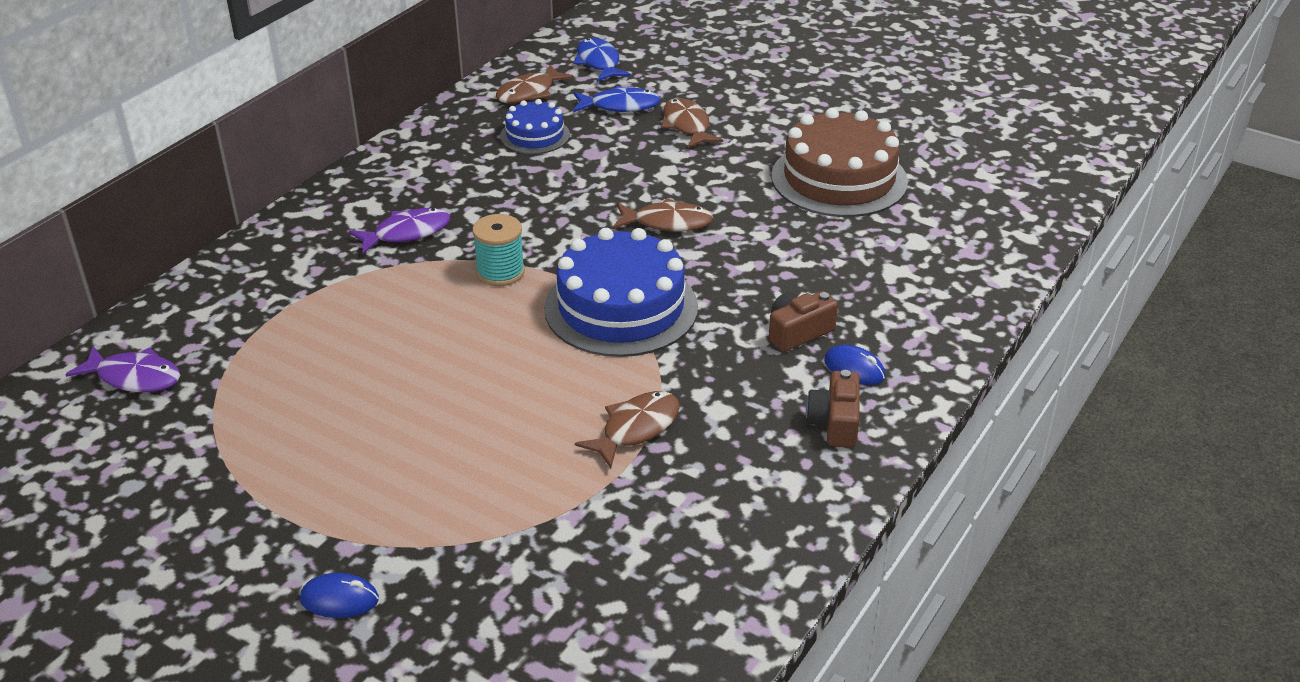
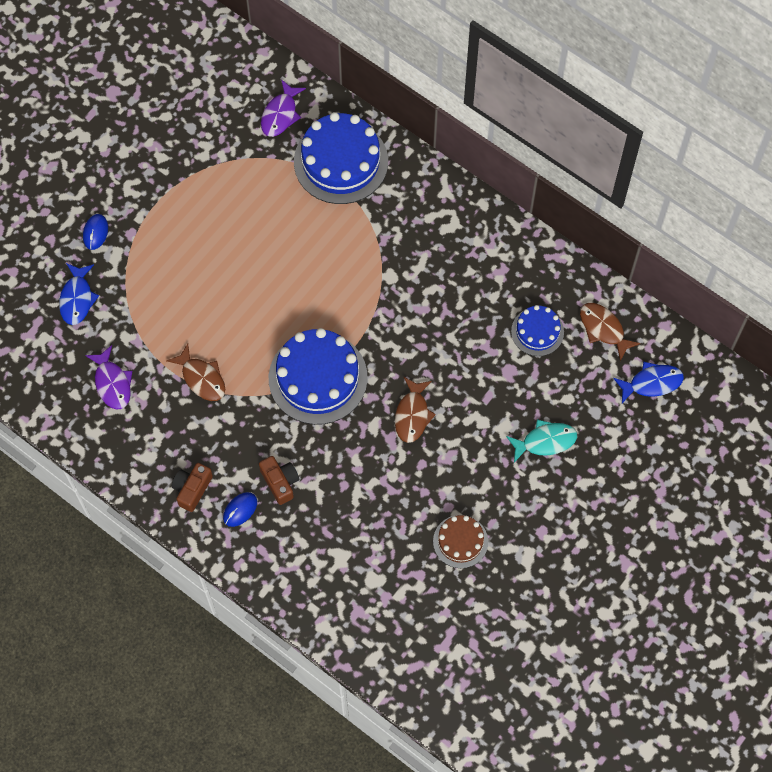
camera: 95 degrees right, 30 degrees up
purple fish [349,208,450,254] -> purple fish moved to [85,345,132,410]
turquoise spool [472,214,525,286] -> none
blue fish [573,86,660,112] -> blue fish moved to [59,263,99,325]
brown fish [661,98,723,148] -> turquoise fish [506,419,577,462]
brown cake [771,108,908,217] -> brown cake [433,515,488,568], size x0.54
brown camera [806,370,860,448] -> brown camera turned 75 degrees counterclockwise [172,463,213,512]
none -> blue cake [294,112,388,204]

